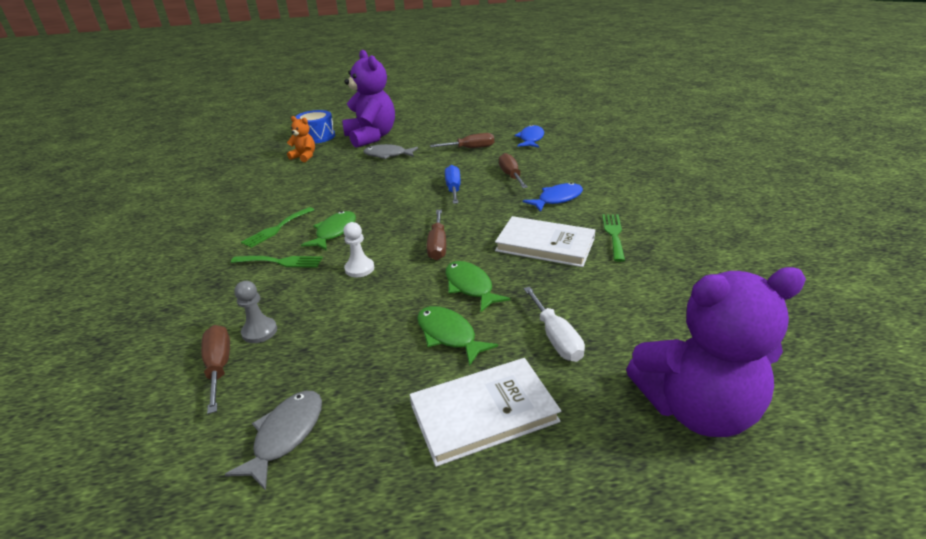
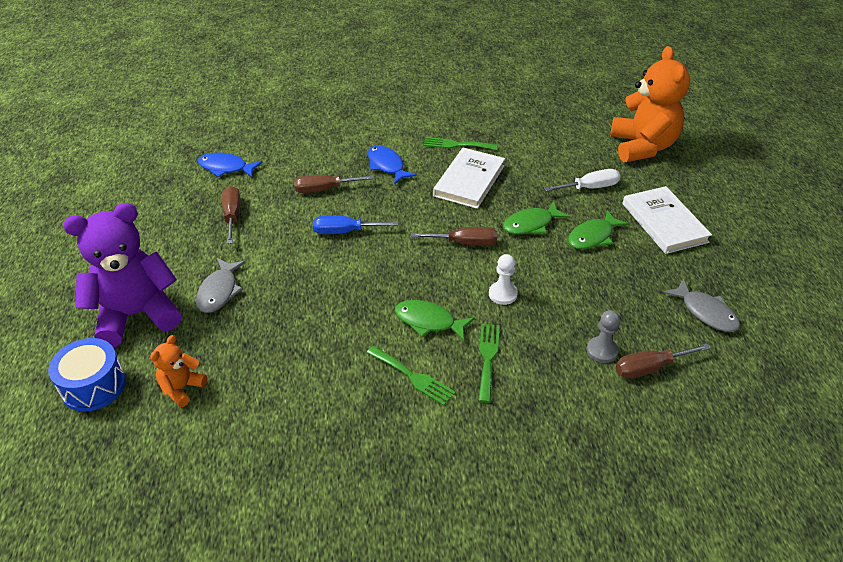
camera: 90 degrees left, 10 degrees up
grey fish [225,391,322,491] -> grey fish turned 150 degrees counterclockwise [663,279,740,332]
purple teddy bear [626,267,806,437] -> orange teddy bear [610,46,690,162]

